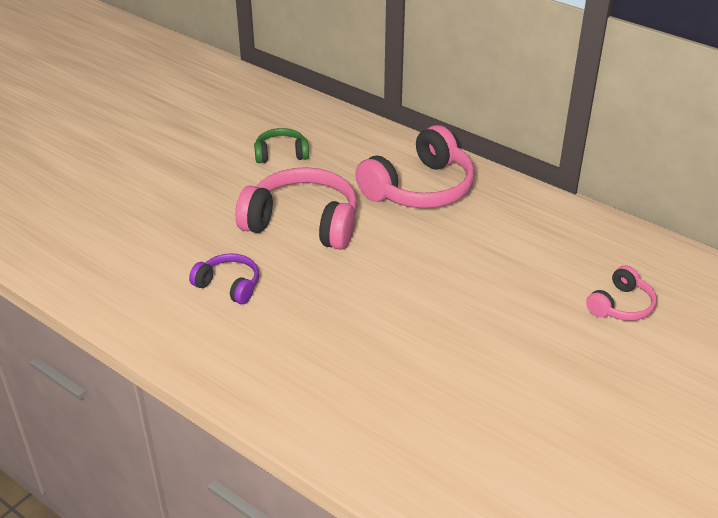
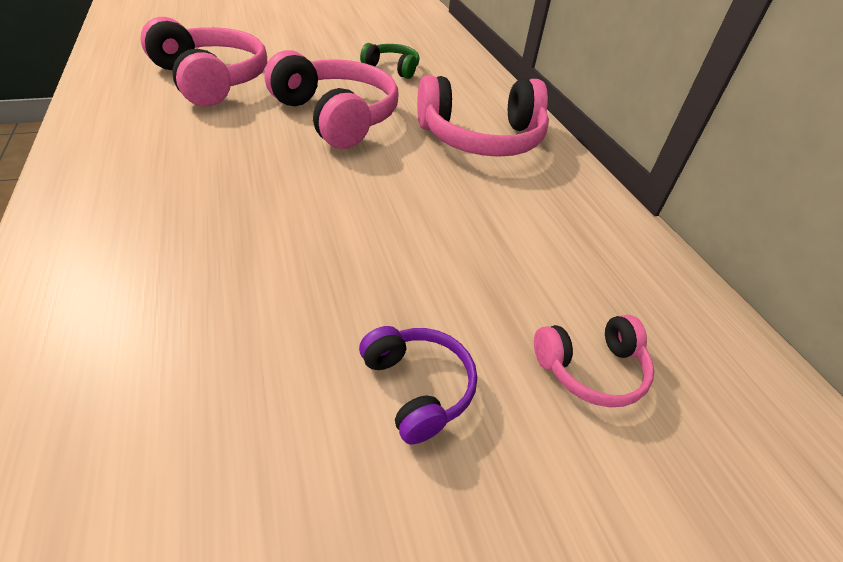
camera: 30 degrees right, 5 degrees up
purple headphones [189,253,259,304] -> purple headphones moved to [359,326,477,444]
none -> pink headphones [140,17,267,107]

